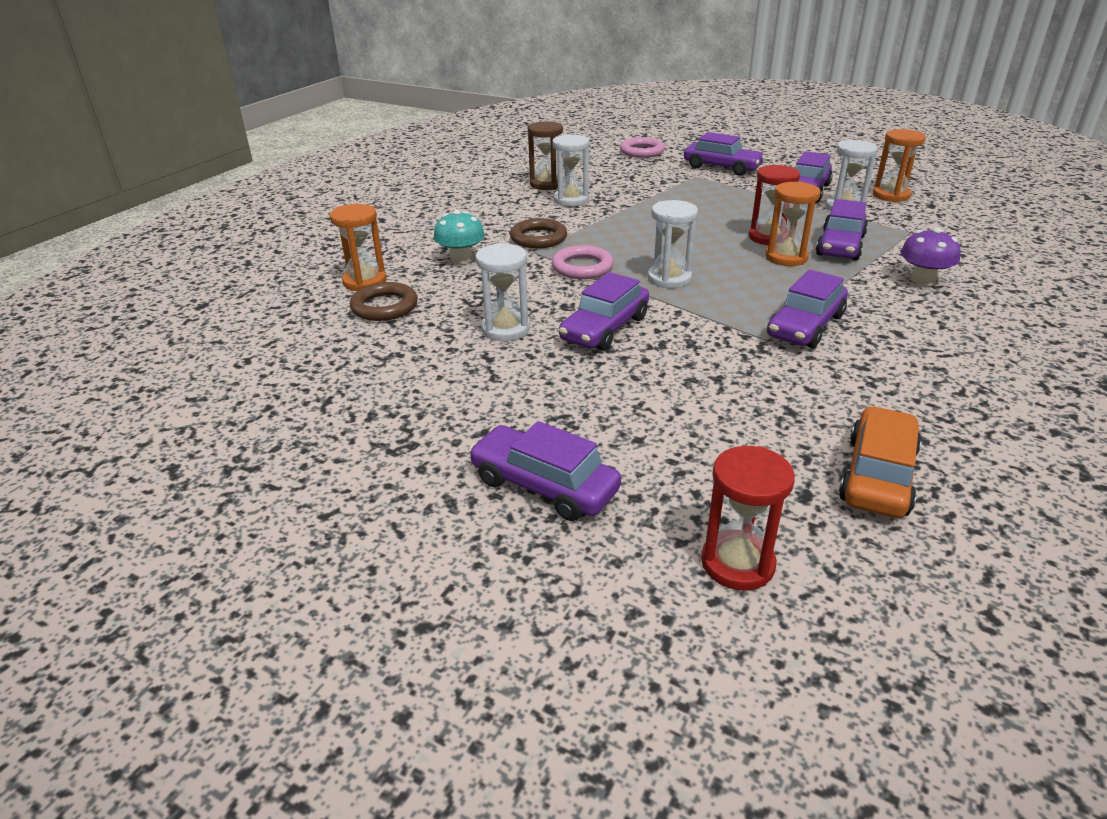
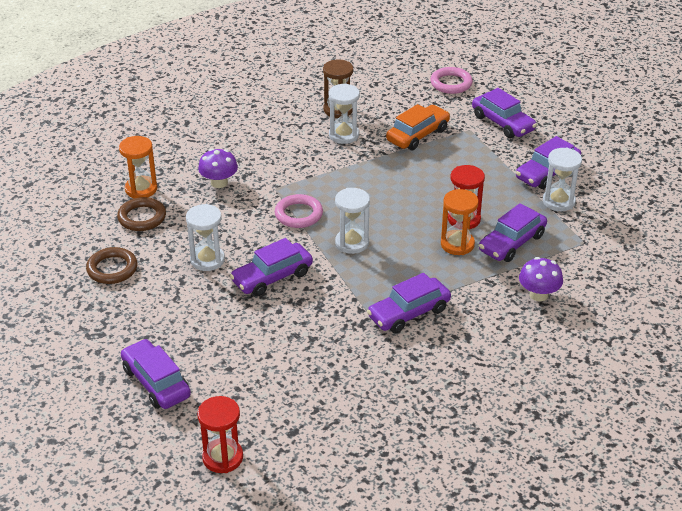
camera: 20 degrees right, 5 degrees up
turquoise mushroom [434,210,485,264] -> purple mushroom [198,149,238,188]
brown ring [510,218,567,248] -> brown ring moved to [86,247,138,284]
orange car [839,406,922,518] -> orange car moved to [386,104,450,150]
orange hourglass [873,129,926,202] -> none

